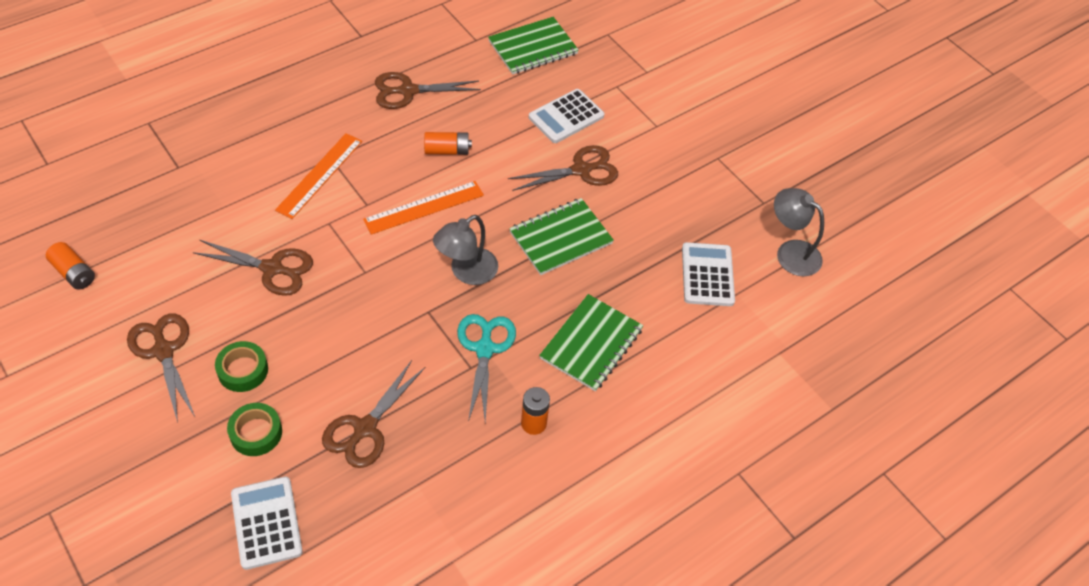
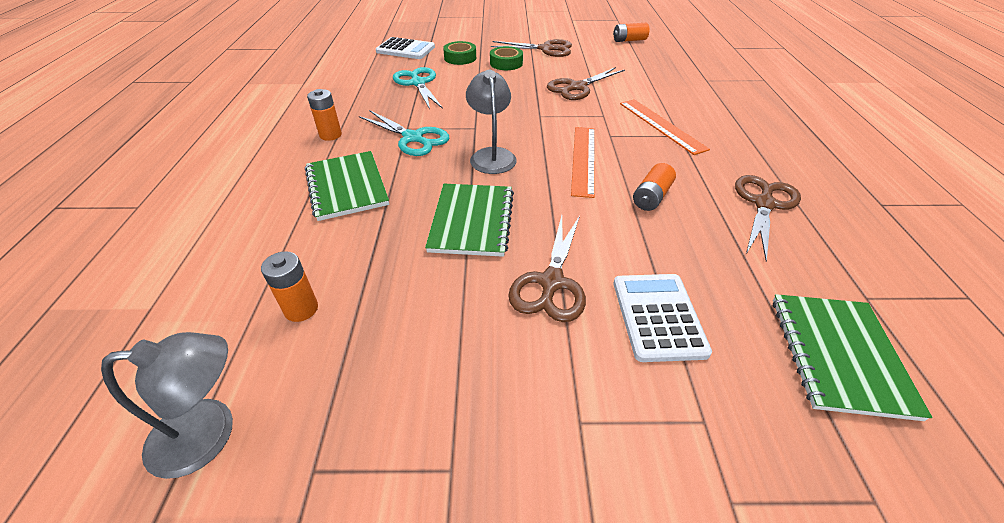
camera: 130 degrees right, 10 degrees down
brown scissors [322,360,426,468] -> turquoise scissors [393,67,443,109]
white calculator [682,242,735,306] -> orange battery [261,251,318,322]

